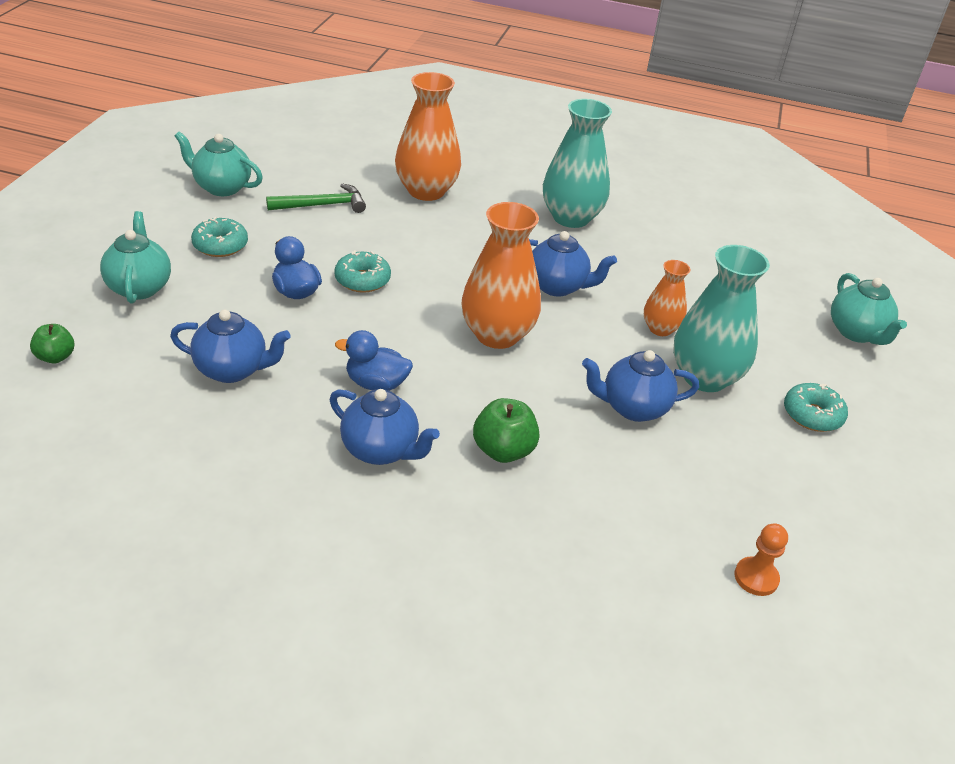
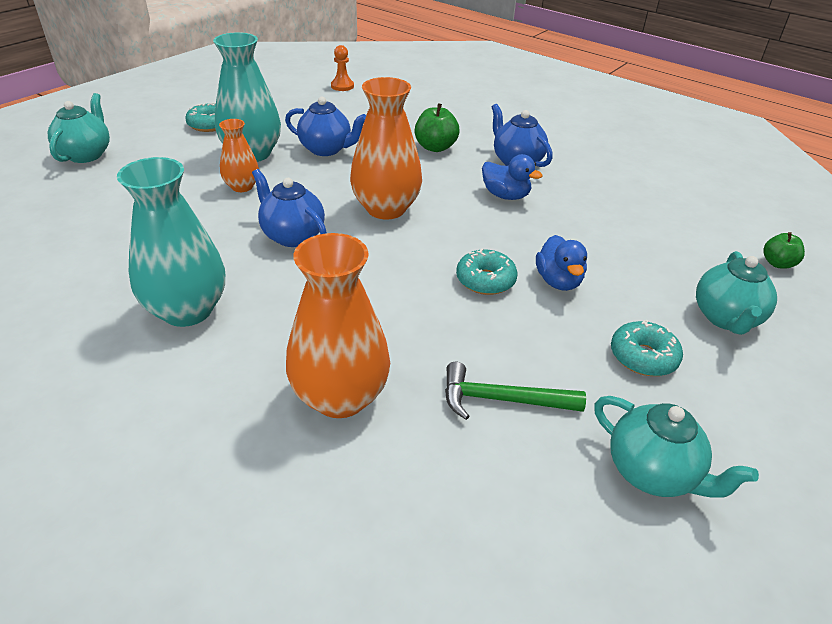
camera: 155 degrees left, 0 degrees up
blue teapot [170,309,291,383] -> none

